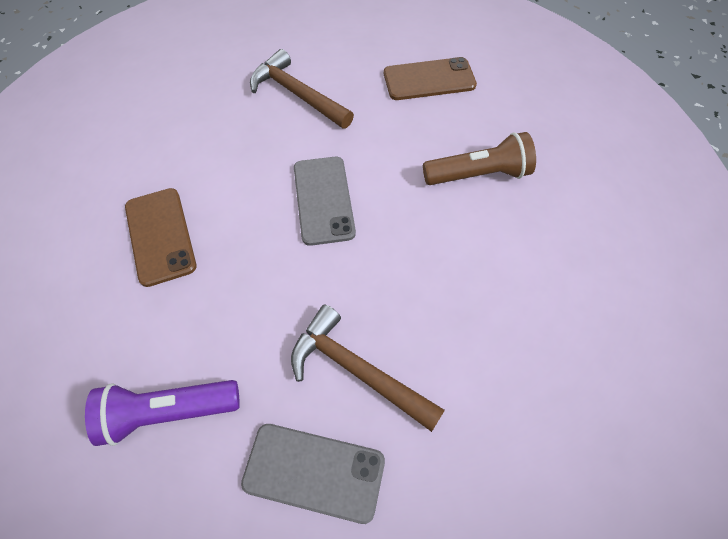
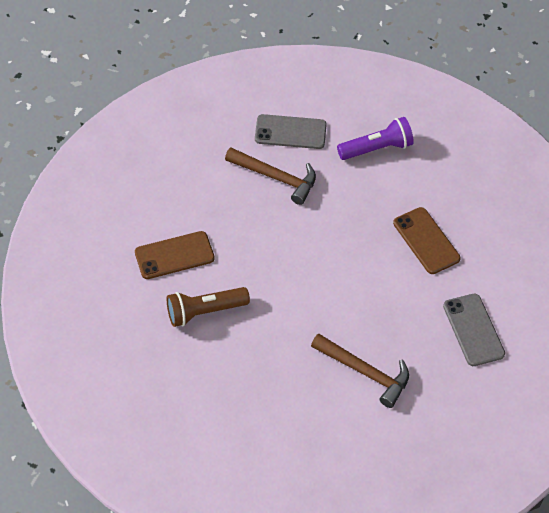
camera: 170 degrees right, 5 degrees down
grey phone [294,157,356,246] -> grey phone moved to [443,294,505,366]
brown phone [384,57,477,100] -> brown phone moved to [135,231,215,279]

